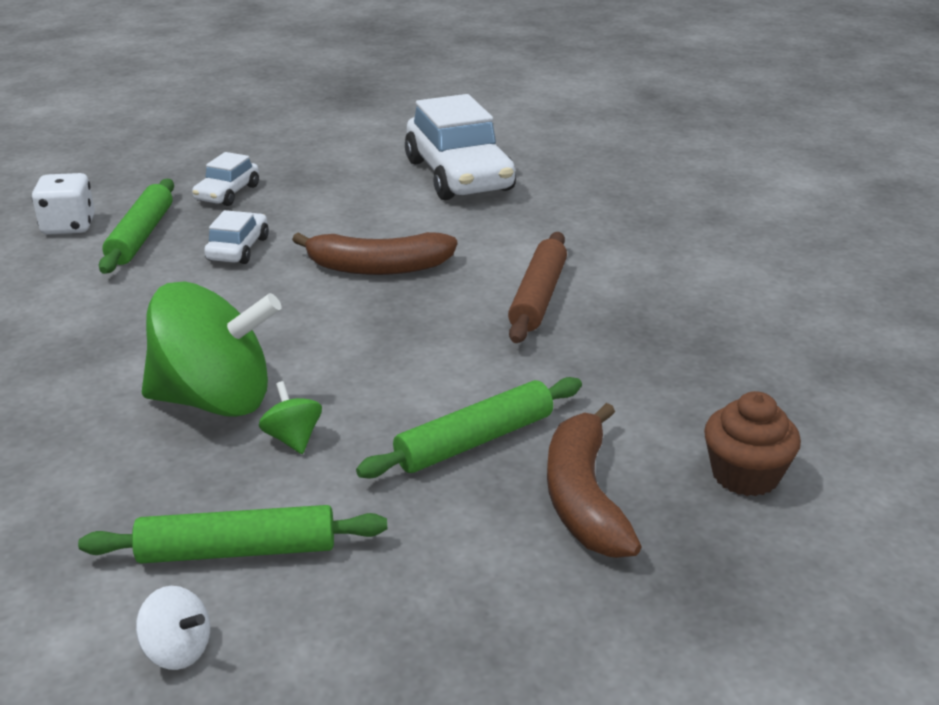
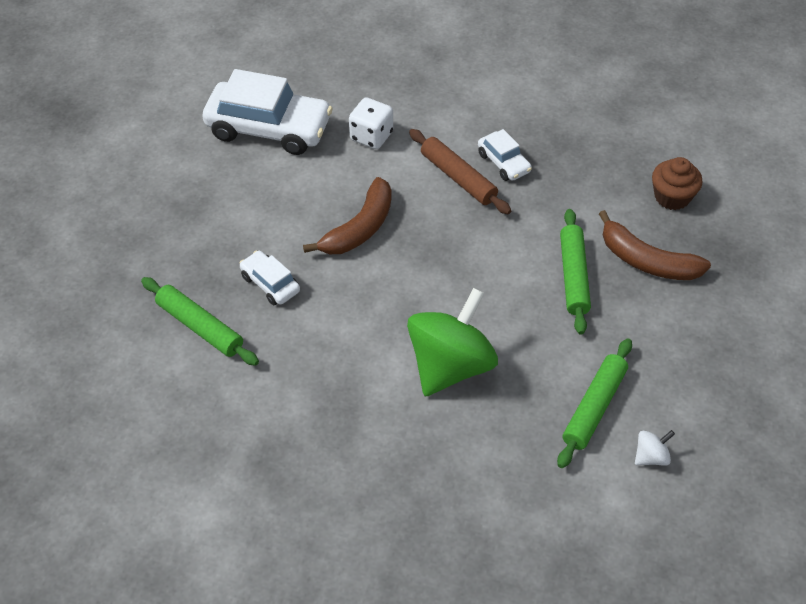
camera: 55 degrees left, 20 degrees up
white dice [32,173,95,235] -> white dice moved to [349,98,393,149]
white car [192,152,259,206] -> white car moved to [478,129,532,181]
green spinning top [259,381,322,454] -> none

